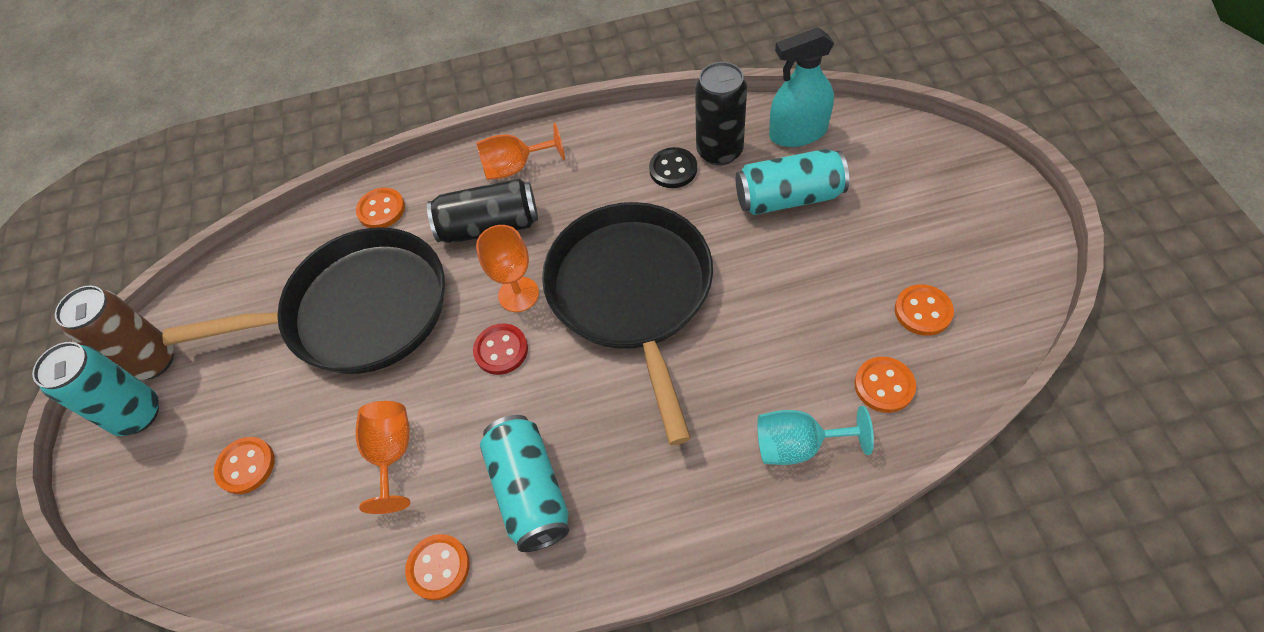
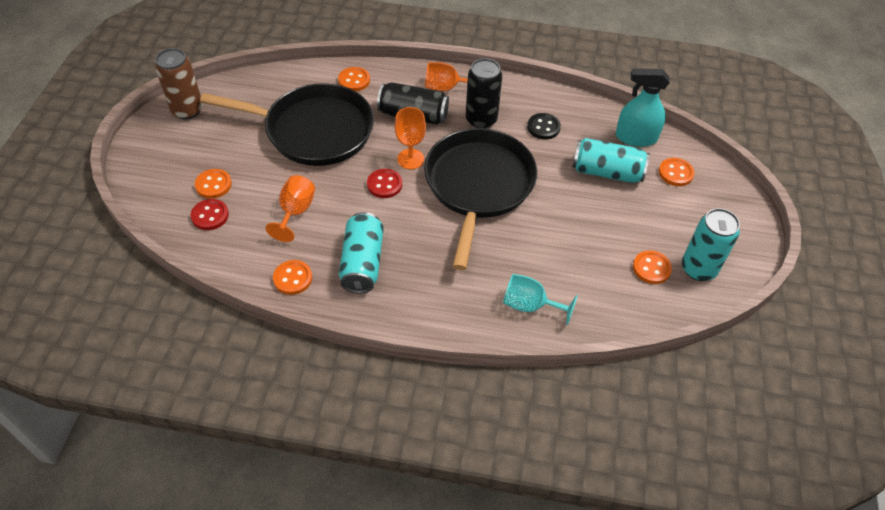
camera: 15 degrees right, 5 degrees down
turquoise can [32,342,159,436] -> turquoise can moved to [682,208,740,281]
black can [695,62,747,165] -> black can moved to [465,58,502,129]
orange button [855,357,916,413] -> orange button moved to [659,158,694,186]
none -> red button [190,199,229,230]

